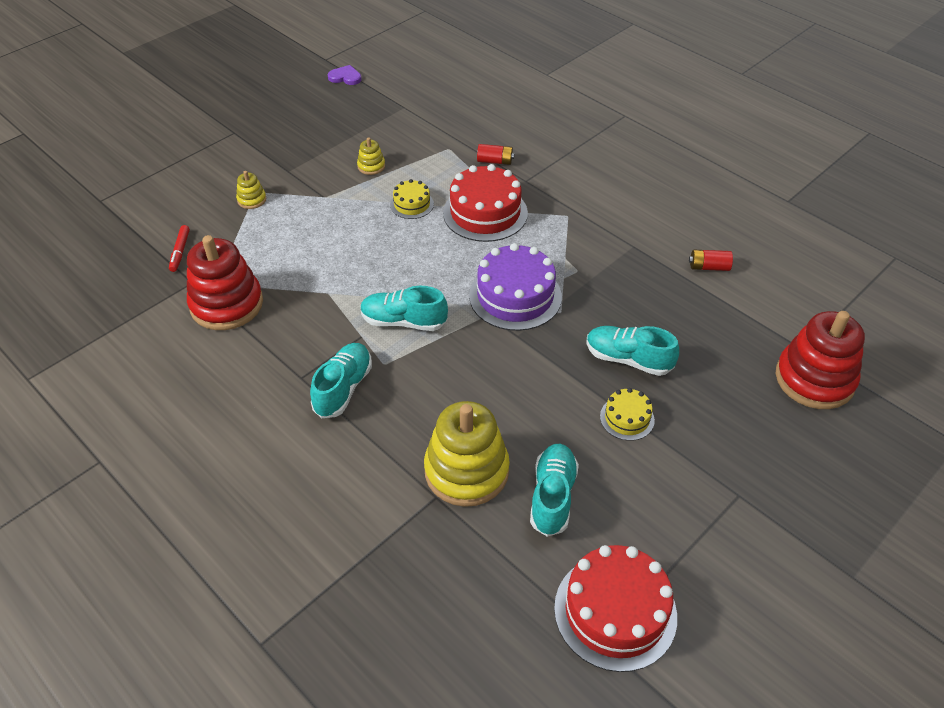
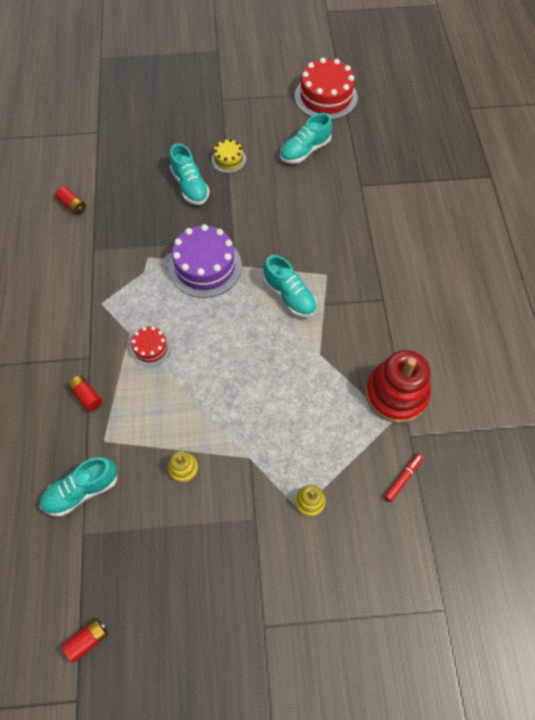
camera: 140 degrees left, 15 degrees up
turquoise shoe [310,343,372,418] -> turquoise shoe moved to [40,457,117,517]
purple heart [328,65,362,85] -> red battery [61,618,108,663]
yellow cake [390,179,434,219] -> none
yellow stacking toy [424,401,510,507] -> none
red cake [443,164,528,242] -> red cake [130,327,171,367], size x0.52
red stacking toy [776,311,865,409] -> none

